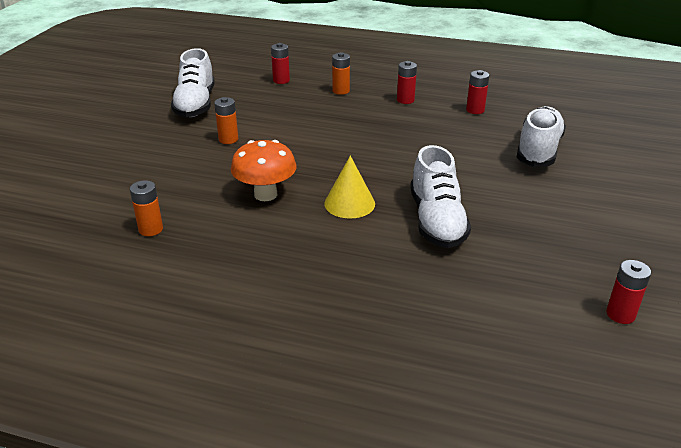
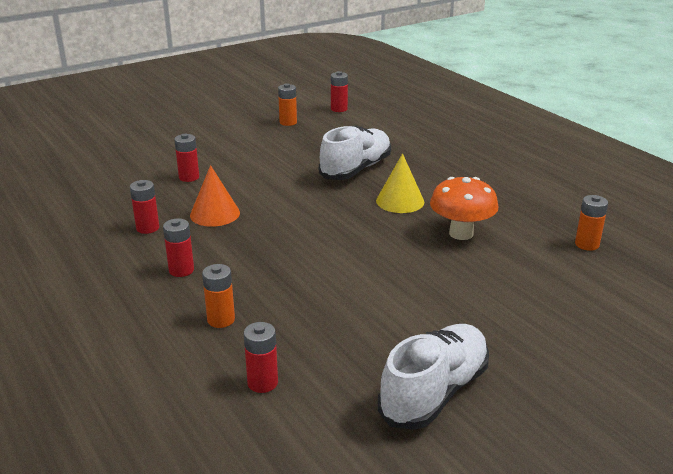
camera: 140 degrees left, 5 degrees down
orange battery [214,97,238,144] -> orange battery moved to [278,83,297,126]
white shoe [517,106,566,167] -> red battery [174,133,199,182]
none -> orange cone [190,165,240,227]

